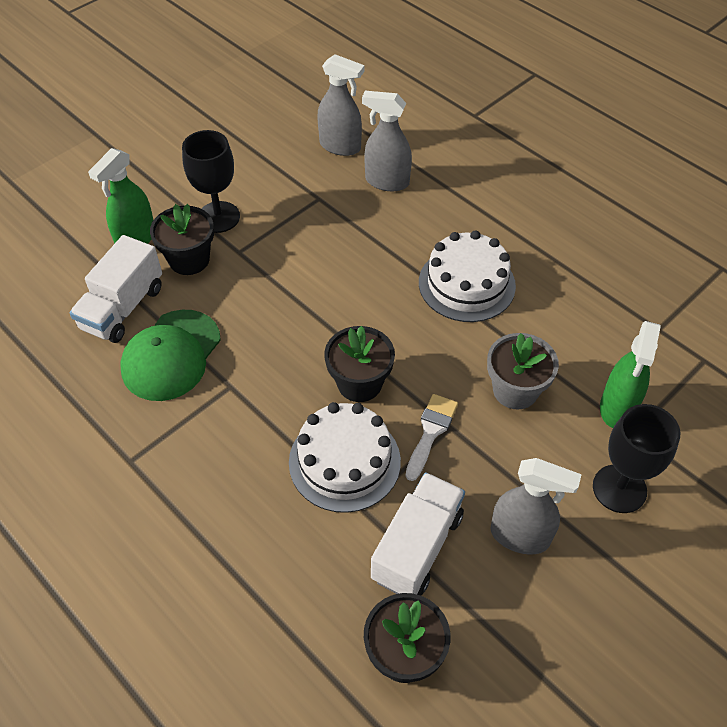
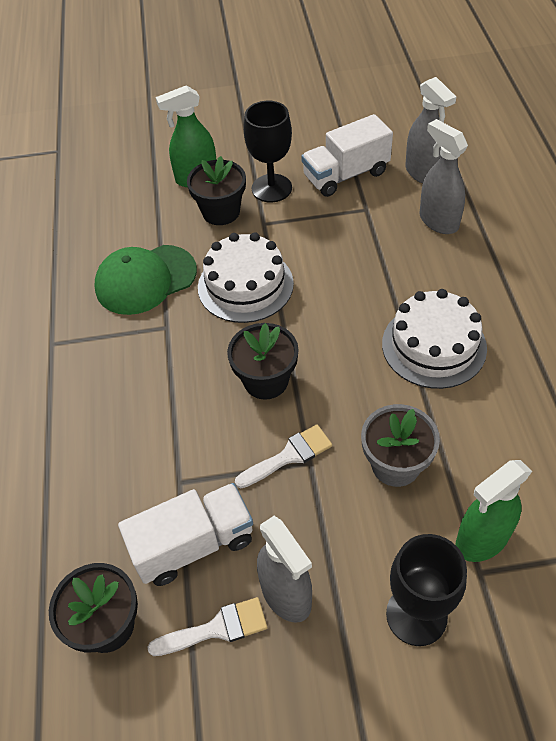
camera: 40 degrees right, 0 degrees up
white truck [69,235,162,343] -> white truck moved to [301,114,393,197]
white cake [289,402,401,513] -> white cake moved to [198,232,294,323]
none -> white brush [147,597,267,656]

